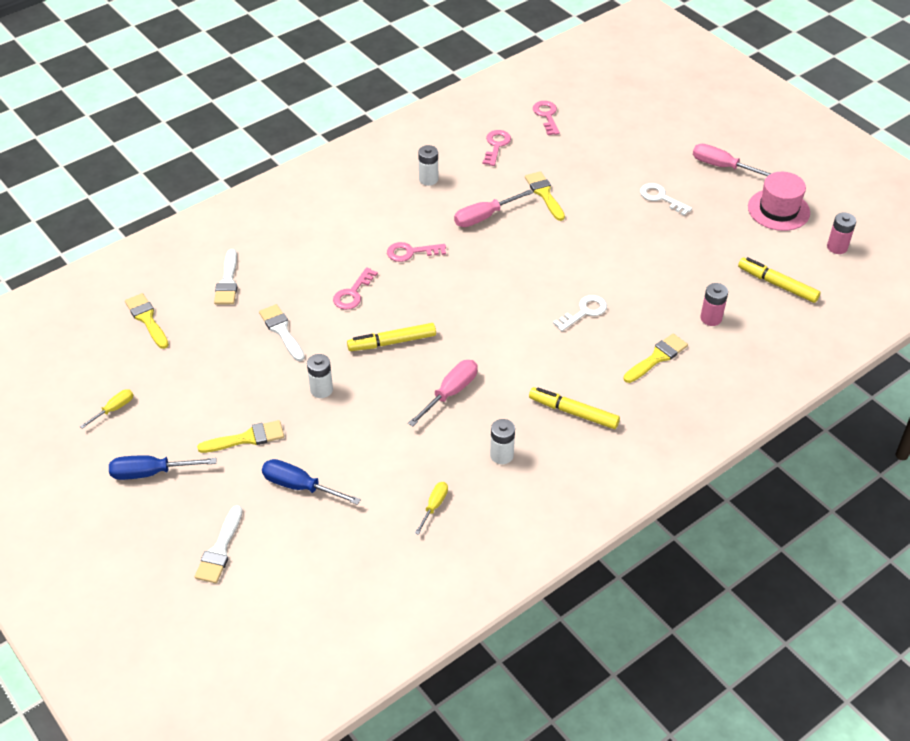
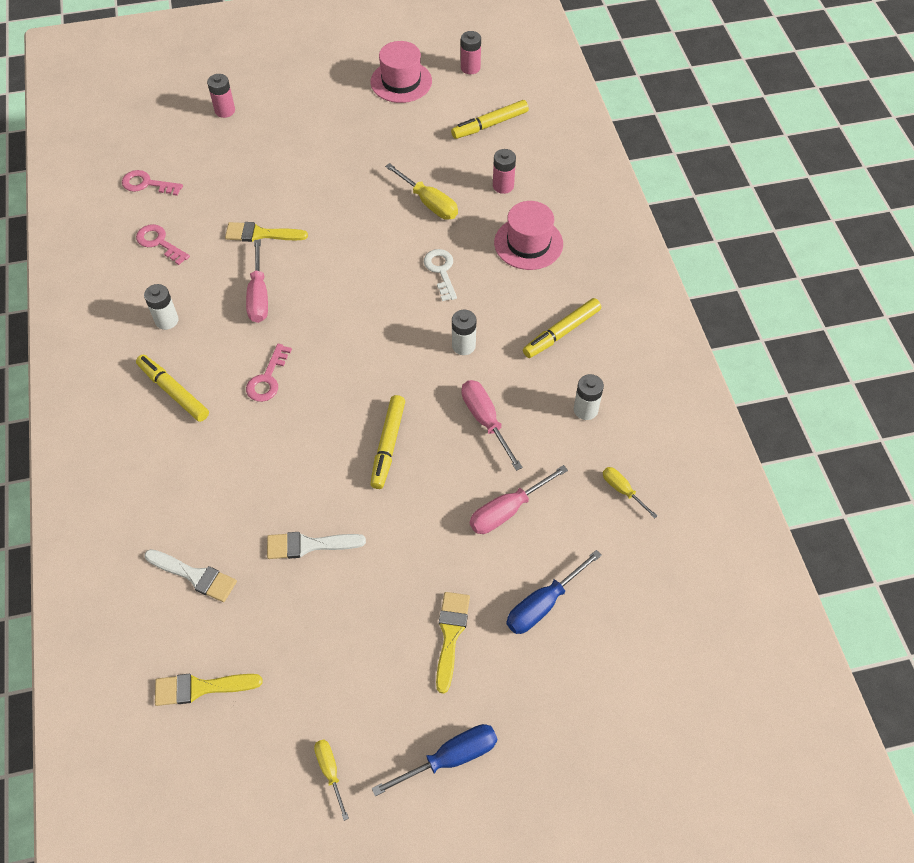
camera: 65 degrees left, 10 degrees up
blue screwdriver [109,455,216,480] -> blue screwdriver turned 135 degrees counterclockwise [372,724,497,796]
white brush [195,505,243,583] -> none
white battery [307,354,333,398] -> white battery moved to [452,310,476,355]
pink key [333,267,378,310] -> none
yellow brush [624,333,688,383] -> pink hat [494,201,563,270]
white key [640,183,692,216] -> none
pink screwdriver [693,144,772,176] -> pink screwdriver moved to [470,465,568,534]
none -> yellow marker [136,355,209,422]
none -> pink battery [207,74,235,118]
none -> yellow screwdriver [385,163,458,220]

